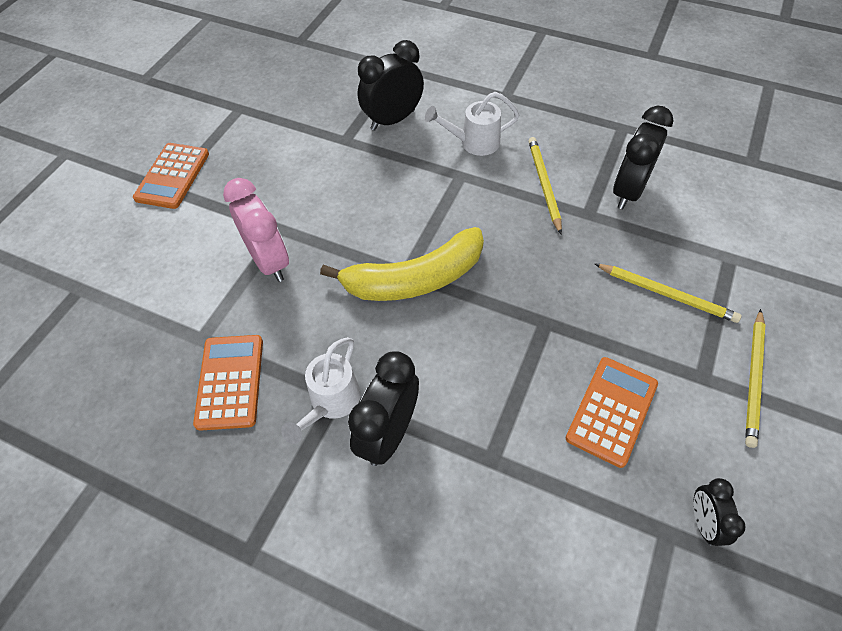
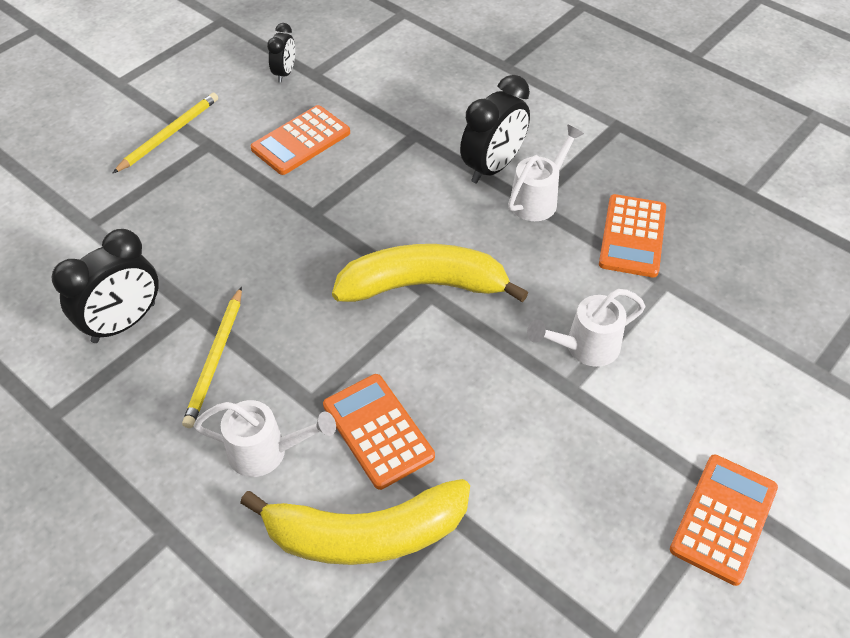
camera: 165 degrees left, 5 degrees down
pink clock [223,178,289,282] -> white watering can [527,289,645,367]
black clock [358,40,424,131] -> yellow banana [240,479,470,565]
yellow pencil [595,264,742,323] -> none
none -> orange calculator [323,374,435,490]

